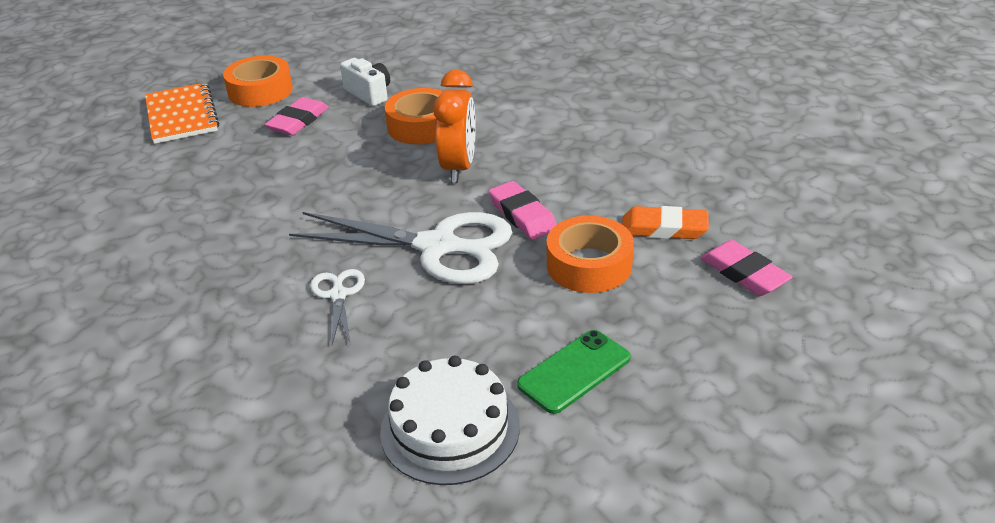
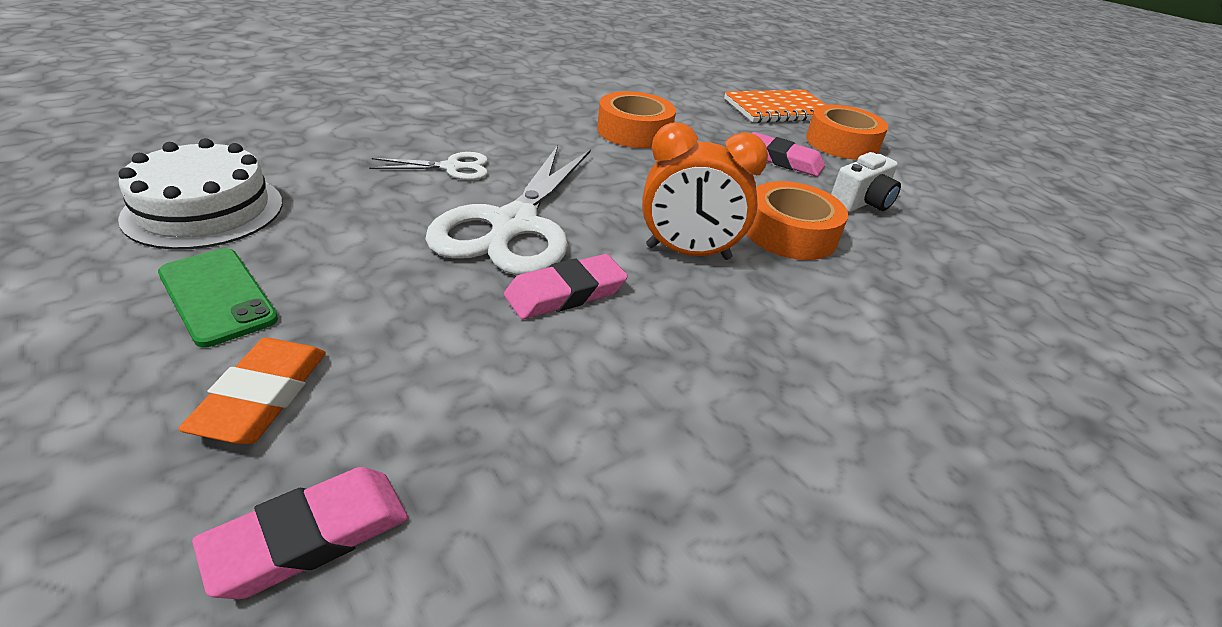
camera: 85 degrees right, 0 degrees up
orange tape [547,216,634,293] -> orange tape moved to [597,91,676,148]
orange eraser [622,206,709,239] -> orange eraser moved to [178,338,326,444]

